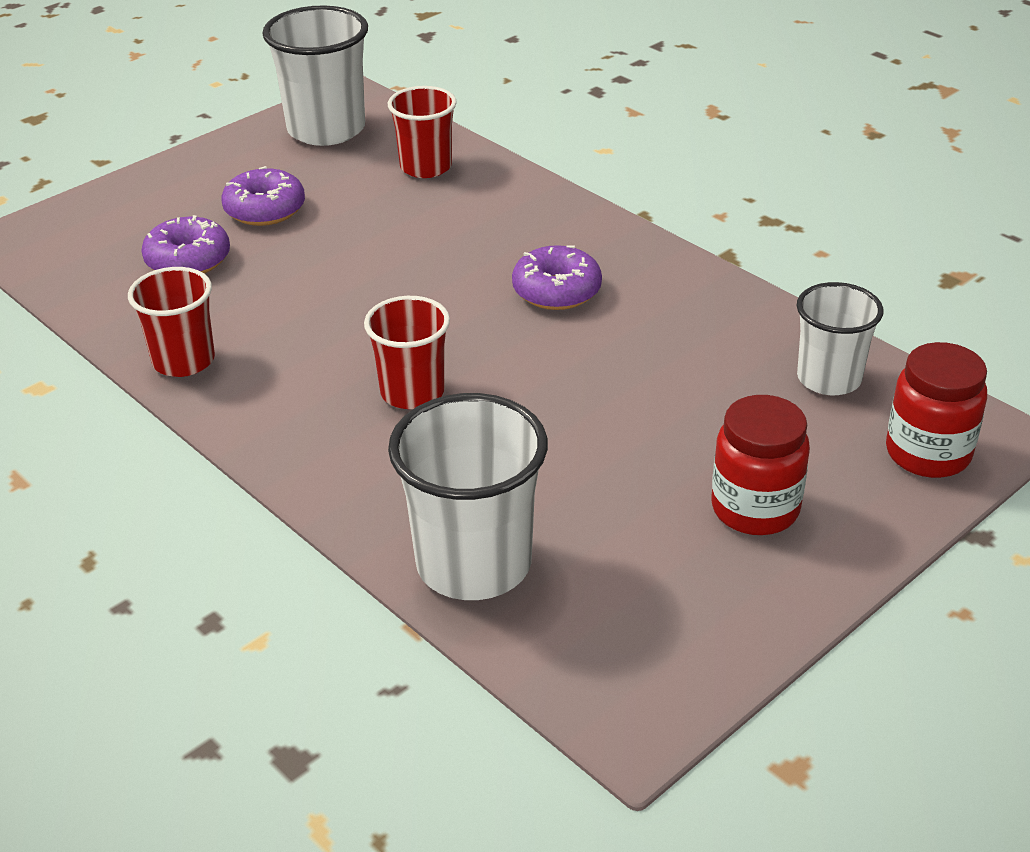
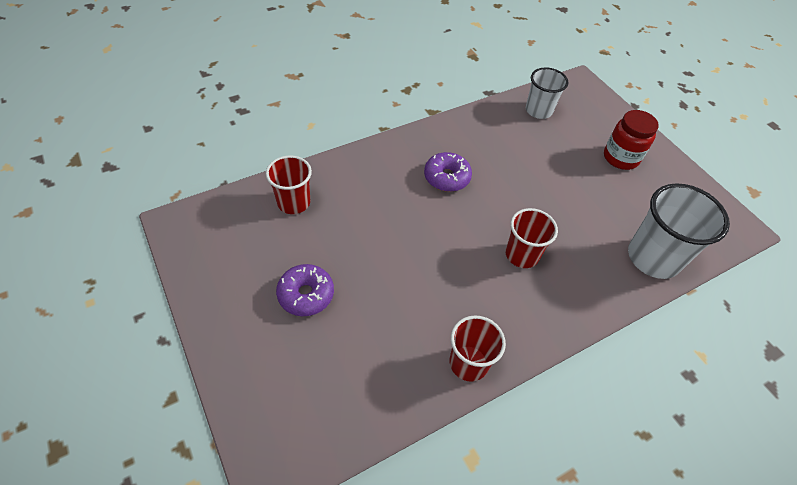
camera: 80 degrees left, 15 degrees up
purple donut [142,215,230,274] -> none
white cup [262,5,368,146] -> none
red jar [886,342,987,478] -> none

